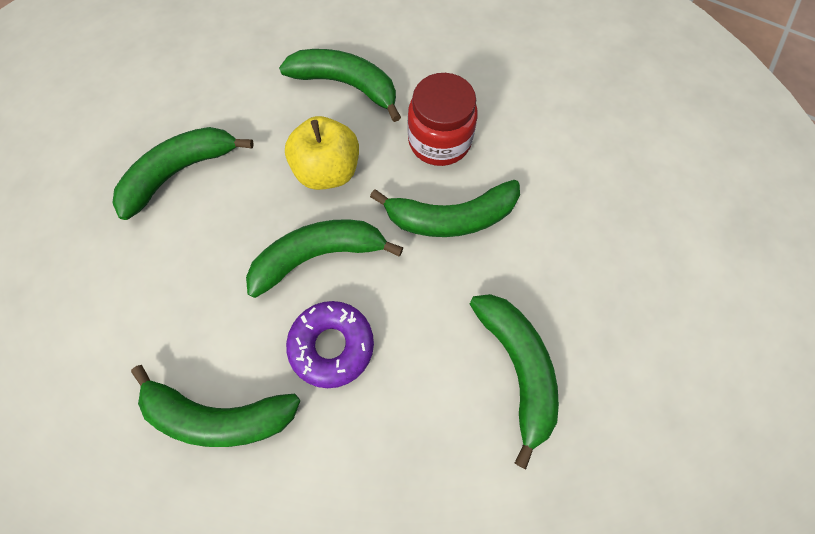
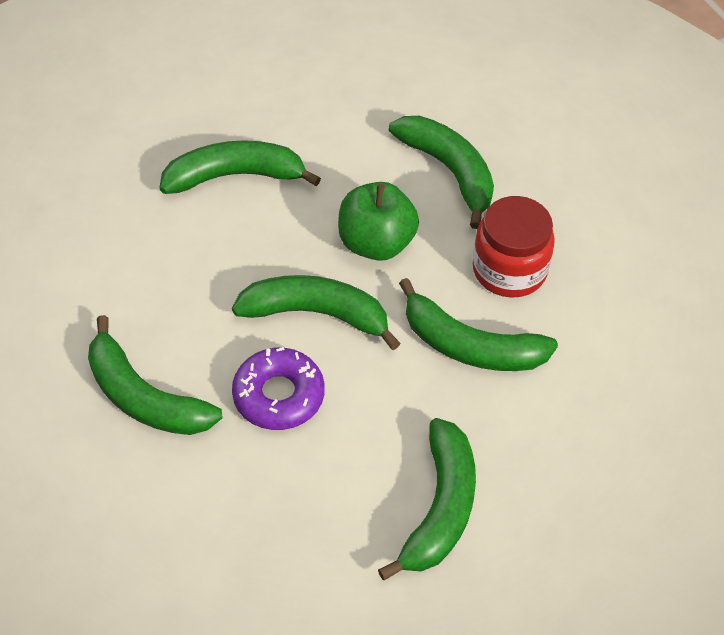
camera: 30 degrees right, 15 degrees down
yellow apple [285,116,359,190] -> green apple [338,182,419,261]

